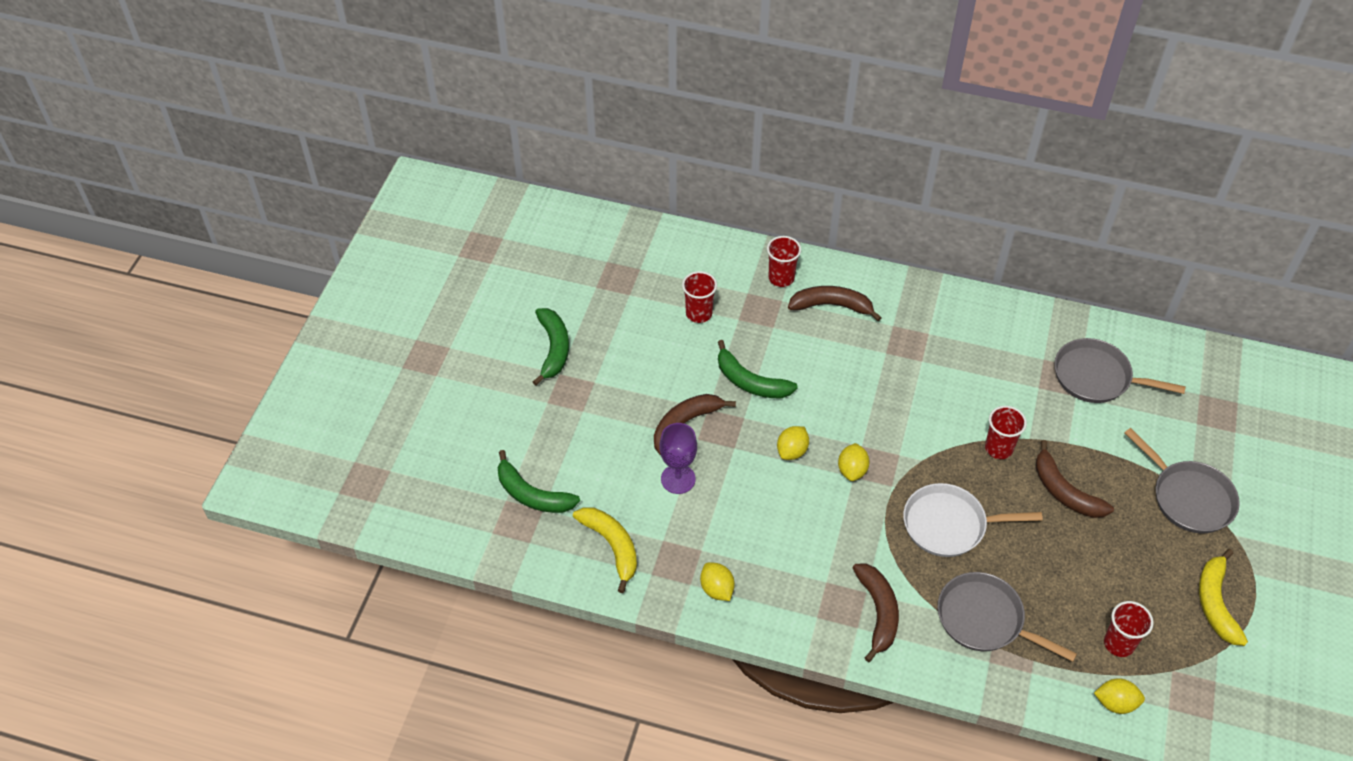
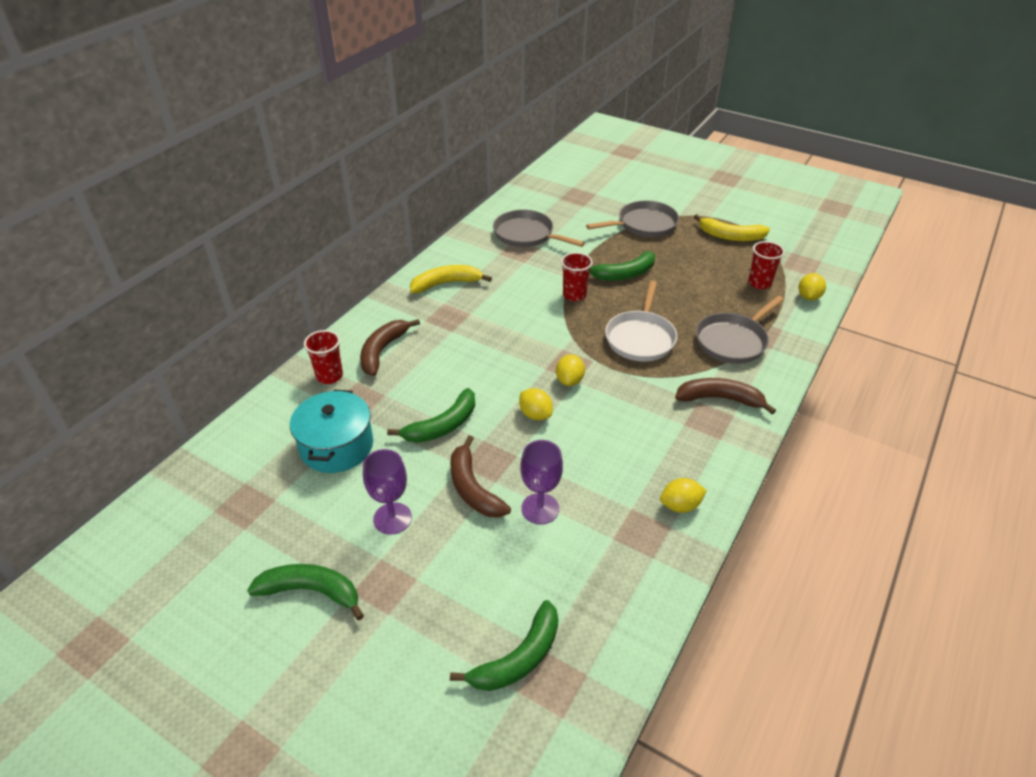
camera: 75 degrees left, 10 degrees down
yellow banana [573,507,637,593] -> yellow banana moved to [410,265,492,293]
red cup [682,271,717,323] -> turquoise pot [290,389,373,473]
yellow lemon [838,443,870,481] -> yellow lemon turned 75 degrees clockwise [556,354,585,386]
brown banana [1036,440,1114,518] -> green banana [590,251,655,281]
grey pan [1054,338,1186,403] -> grey pan turned 90 degrees clockwise [493,210,585,247]
none -> purple goblet [363,449,412,535]

